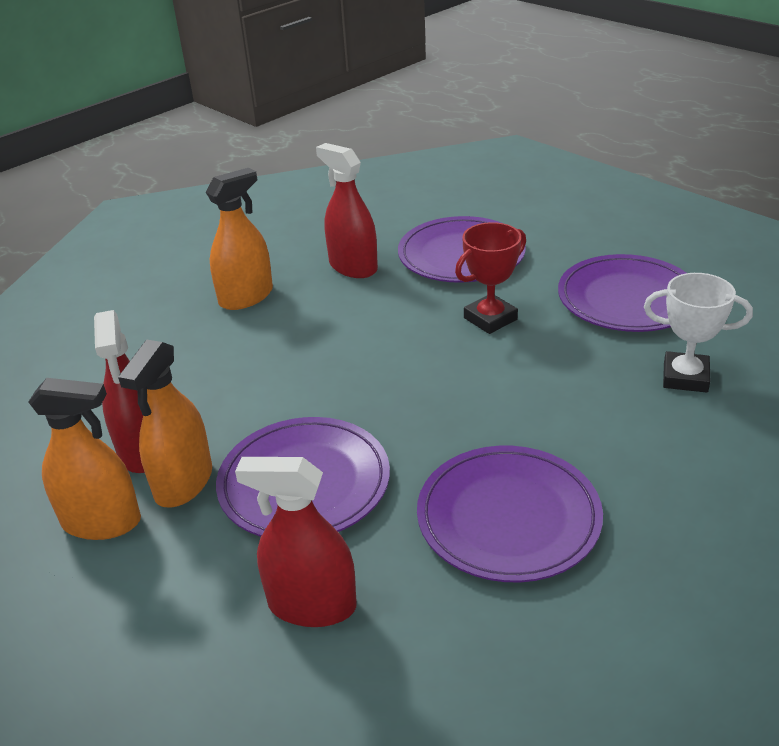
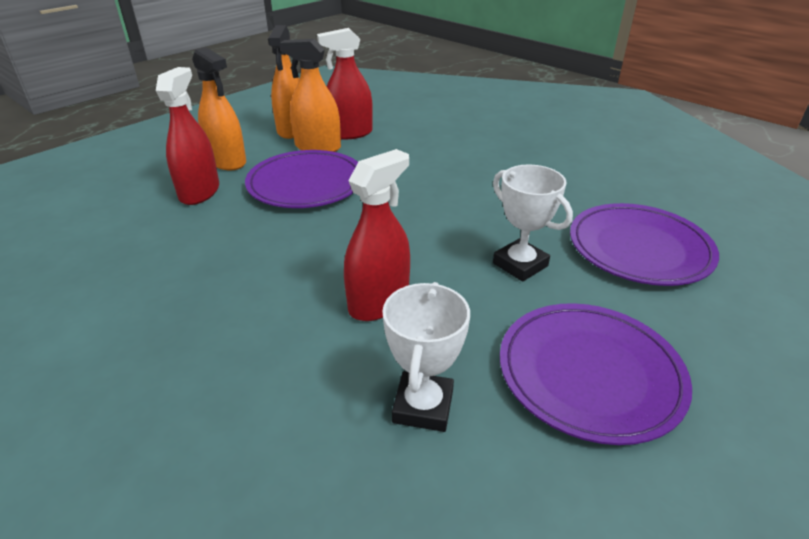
camera: 85 degrees right, 0 degrees up
orange spray bottle [206,168,273,310] -> orange spray bottle moved to [192,47,246,170]
red spray bottle [316,143,378,278] -> red spray bottle moved to [344,149,410,321]
purple plate [417,446,603,582] -> none
red trophy [455,222,526,334] -> white trophy [493,164,573,282]

